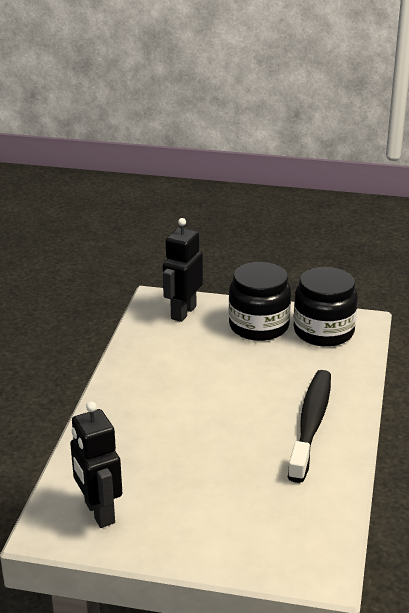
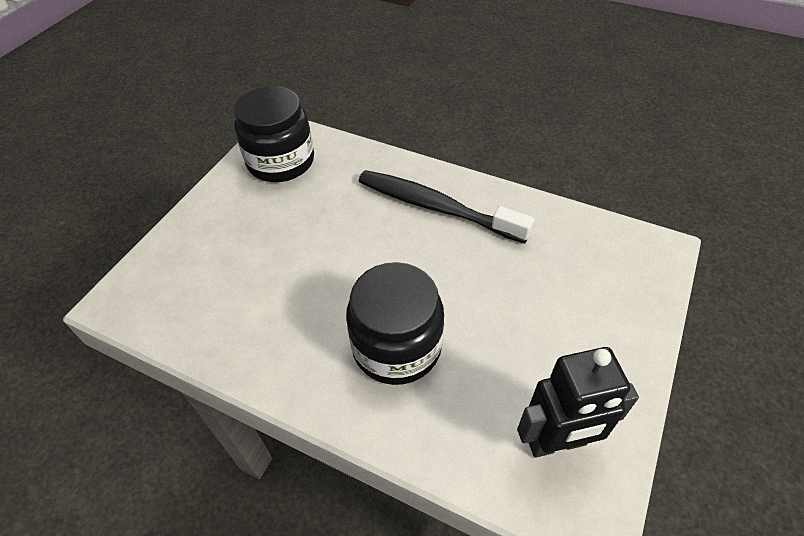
camera: 75 degrees left, 20 degrees up
black robot [163,218,203,322] -> none
black jar [229,262,291,341] -> black jar moved to [346,262,444,385]

